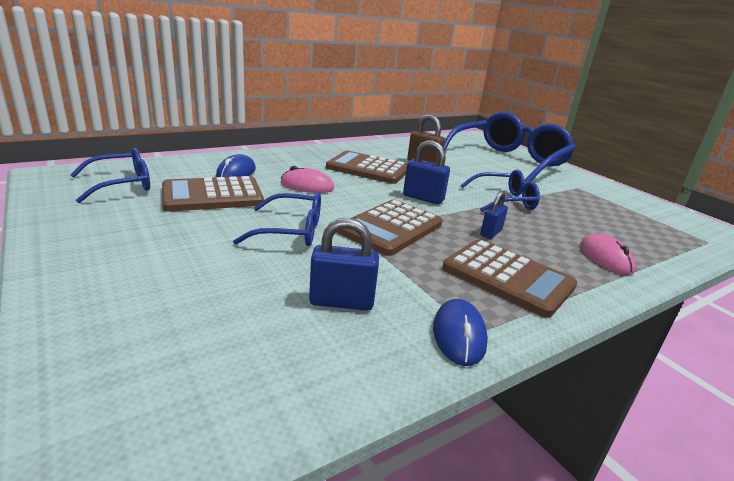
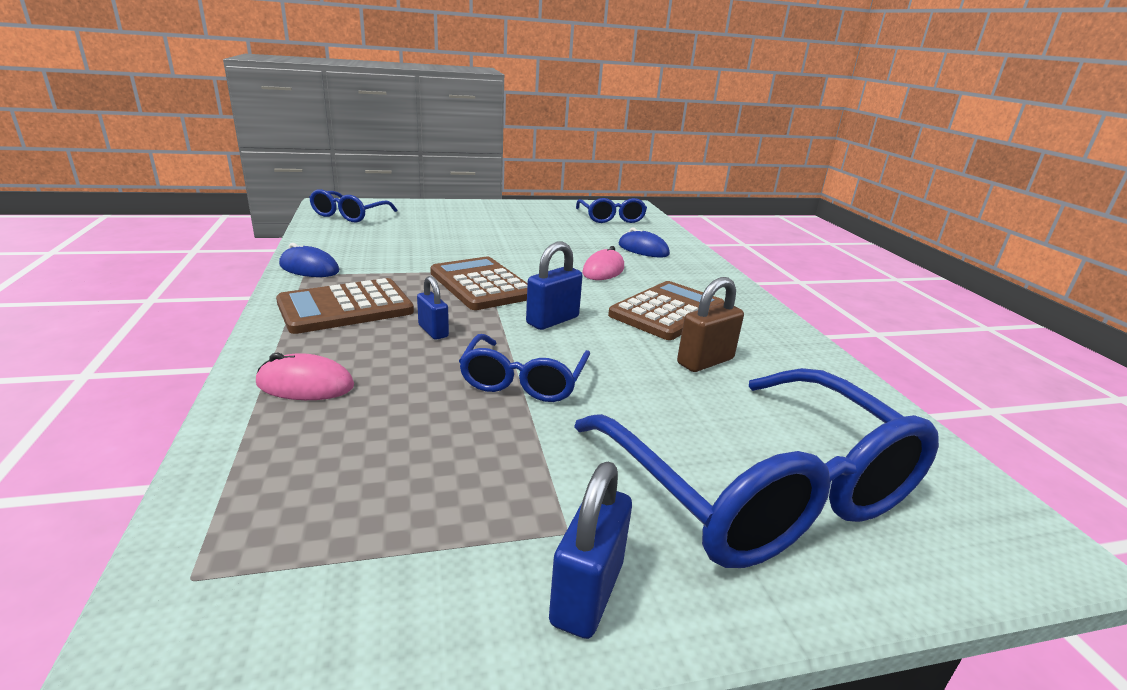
camera: 110 degrees right, 0 degrees up
brown calculator [162,176,264,212] -> none
blue glasses [233,192,321,246] -> blue glasses moved to [309,189,397,222]
blue padlock [309,218,379,311] -> blue padlock moved to [549,462,632,639]

